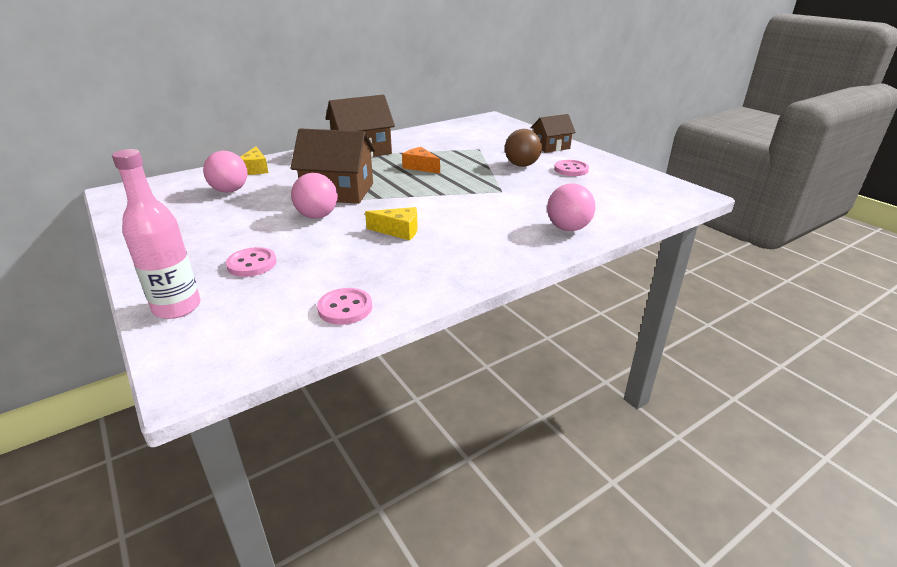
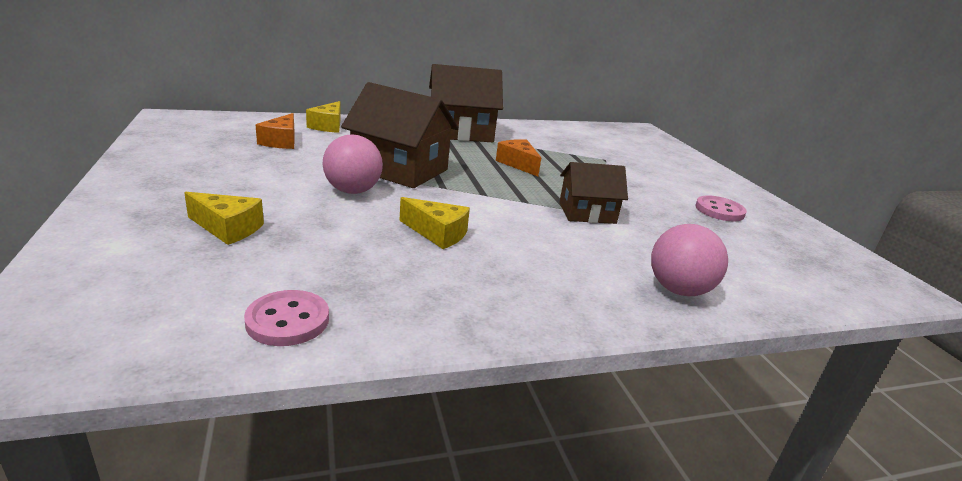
camera: 15 degrees right, 5 degrees down
pink bottle [112,149,201,319] -> none
pink ball [203,151,248,193] -> orange cheese [256,113,295,149]
pink button [226,247,276,277] -> yellow cheese [184,192,264,245]
brown ball [505,129,542,167] -> none
brown house [531,114,576,153] -> brown house moved to [559,162,628,224]

